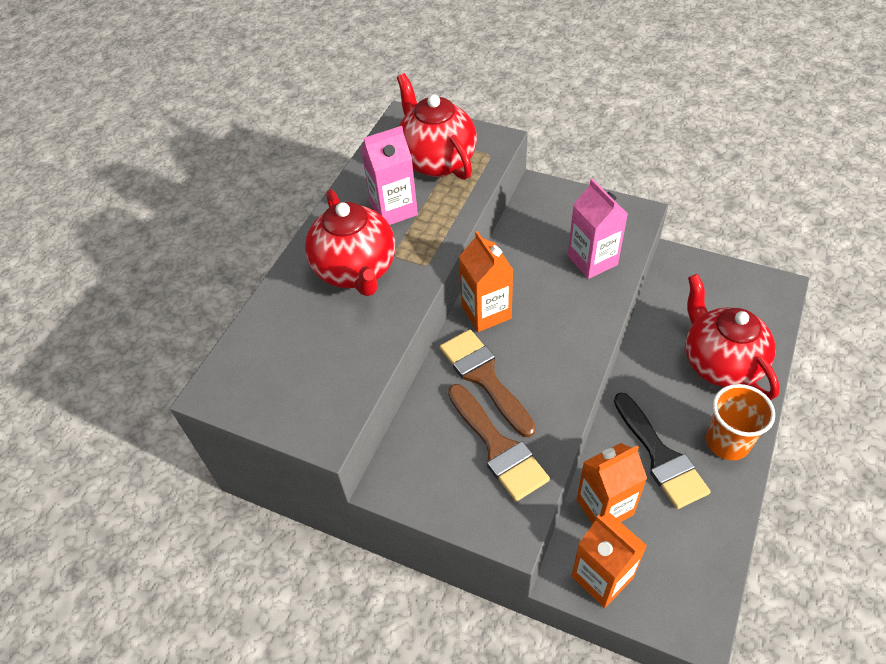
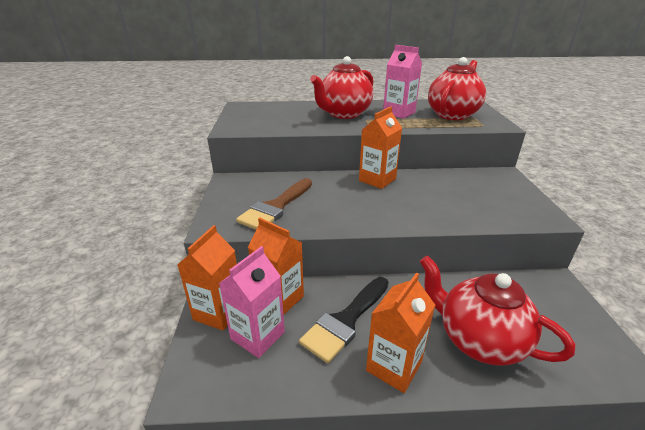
camera: 60 degrees right, 20 degrees down
brown brush [440,329,536,437] -> none
pink carton [568,179,628,279] -> pink carton moved to [219,246,285,358]
red teapot [685,274,780,400] -> red teapot turned 90 degrees counterclockwise [420,256,575,366]
orange cup [706,384,775,460] -> orange carton [366,273,435,393]

